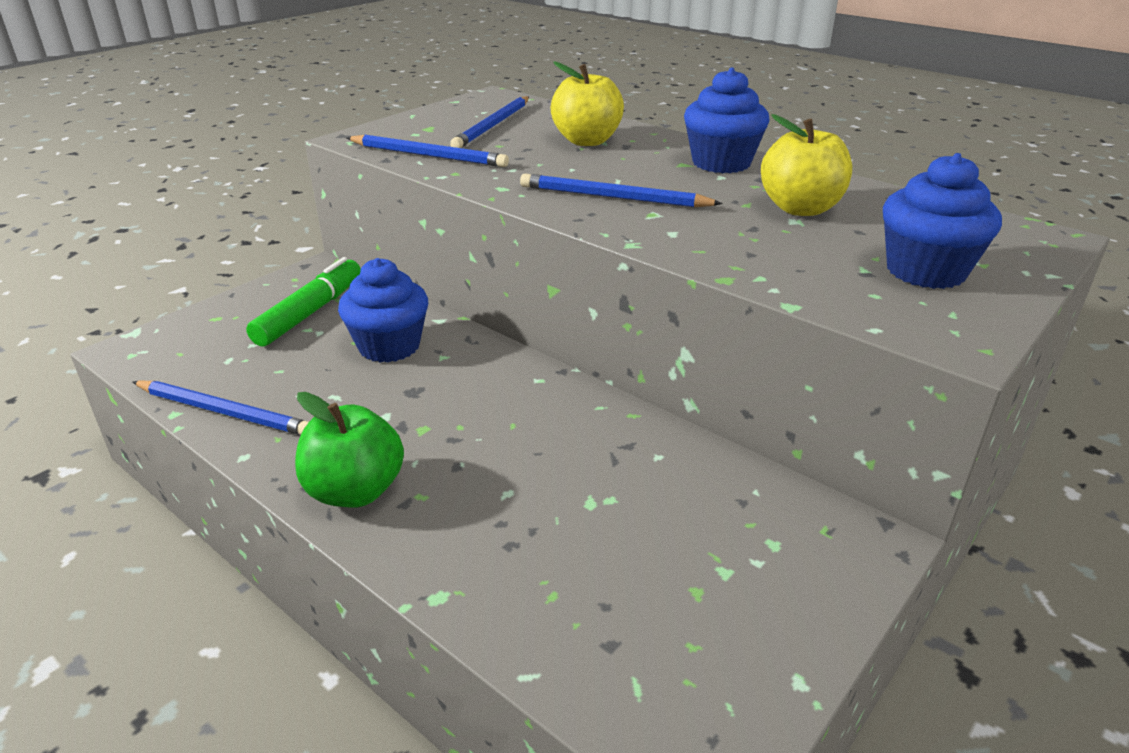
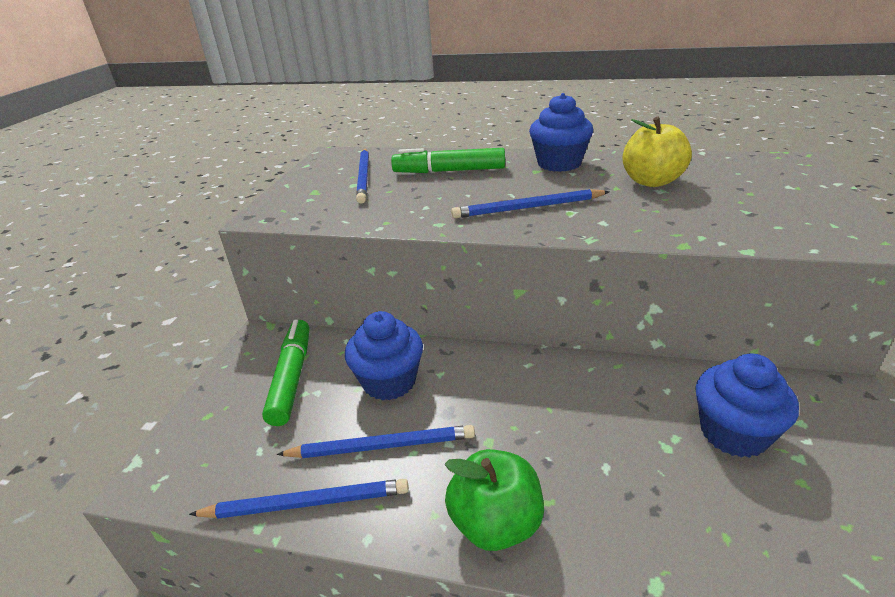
camera: 25 degrees left, 0 degrees up
blue pencil [346,135,509,167] -> blue pencil moved to [276,425,475,458]
yellow apple [551,61,624,146] -> green marker [391,148,505,173]
blue cupcake [883,153,1002,289] -> blue cupcake moved to [695,353,799,458]

